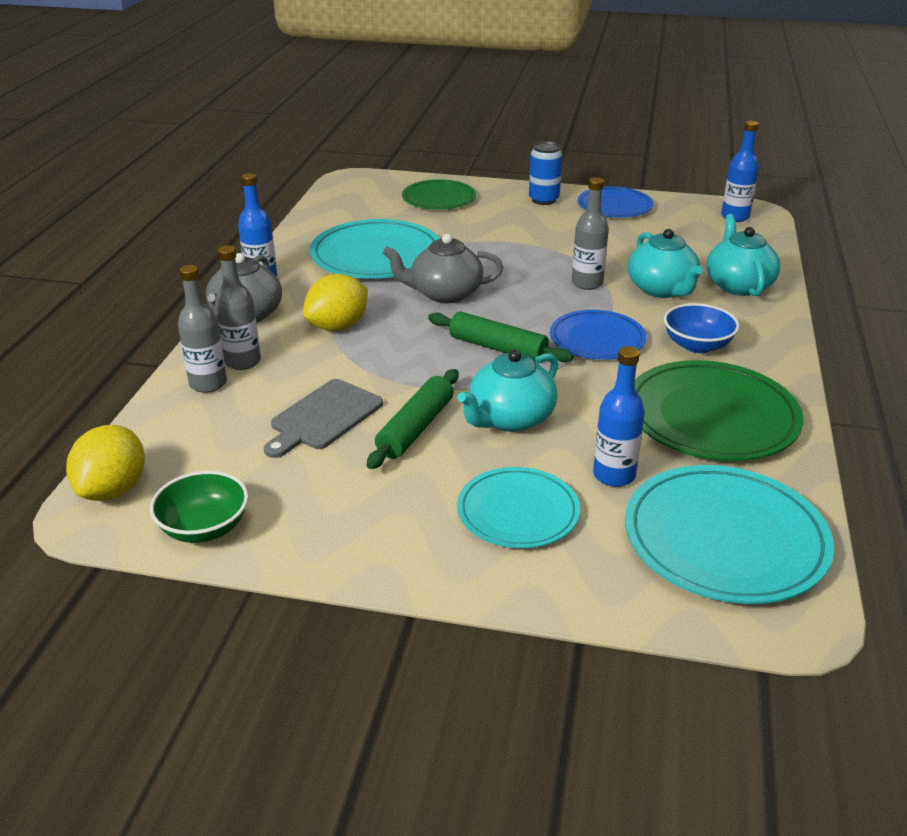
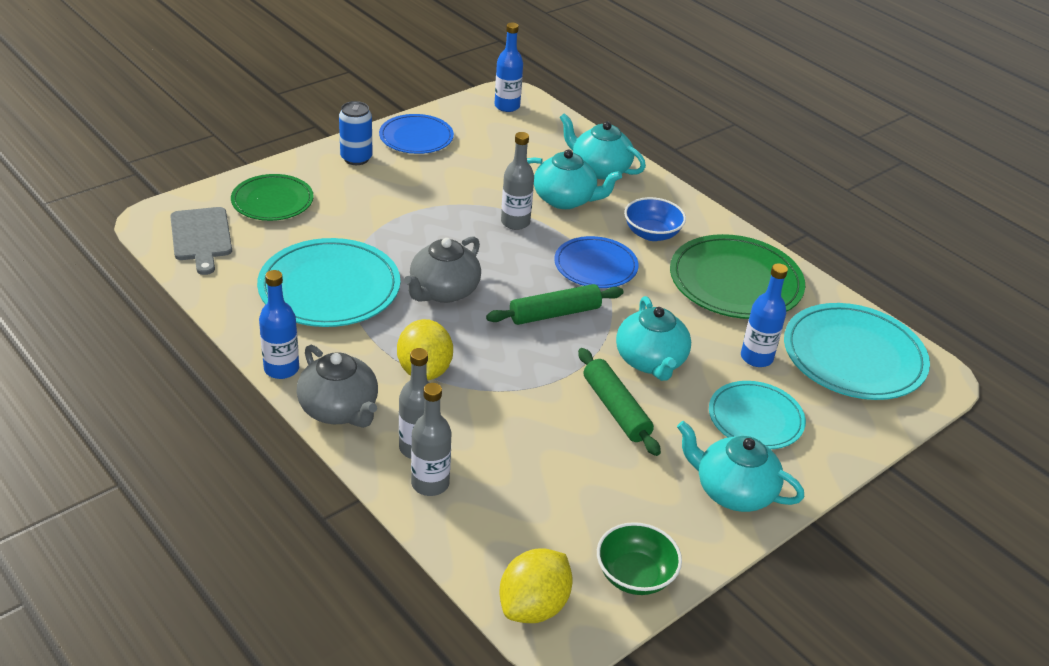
camera: 55 degrees left, 5 degrees up
yellow lemon [66,425,145,501] -> yellow lemon turned 75 degrees clockwise [500,548,573,623]
grey cutting board [264,379,383,458] -> grey cutting board moved to [170,207,232,275]
none -> turquoise teapot [677,421,804,512]

